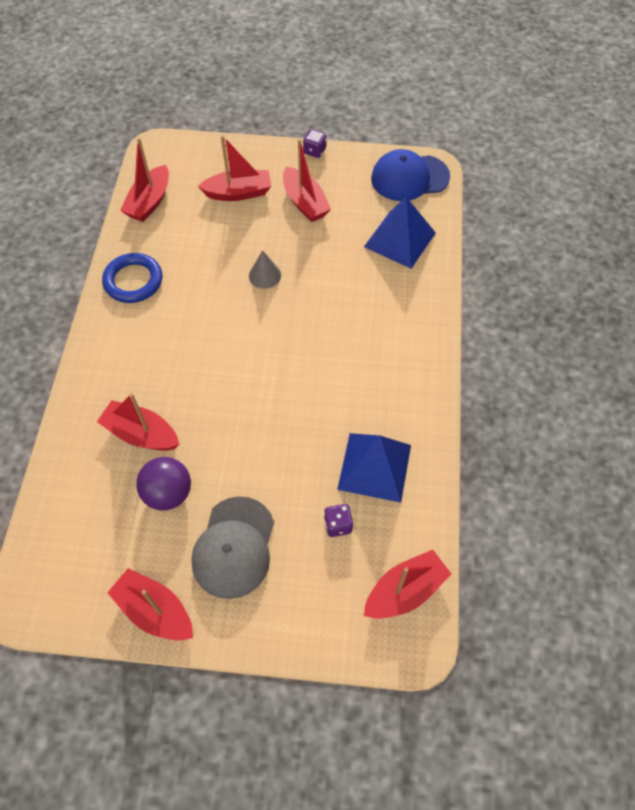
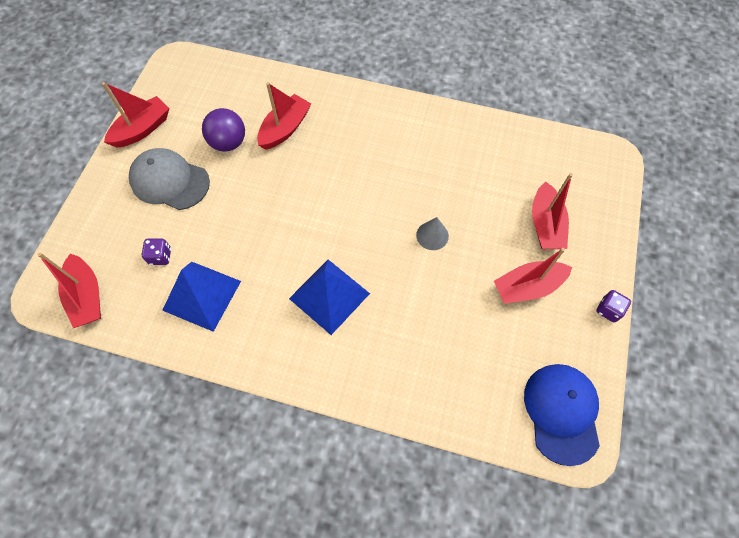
camera: 100 degrees right, 5 degrees up
blue ring [102,253,162,303] -> none
red boat [120,138,169,222] -> none
blue pyramid [364,197,436,269] -> blue pyramid moved to [289,260,370,335]

